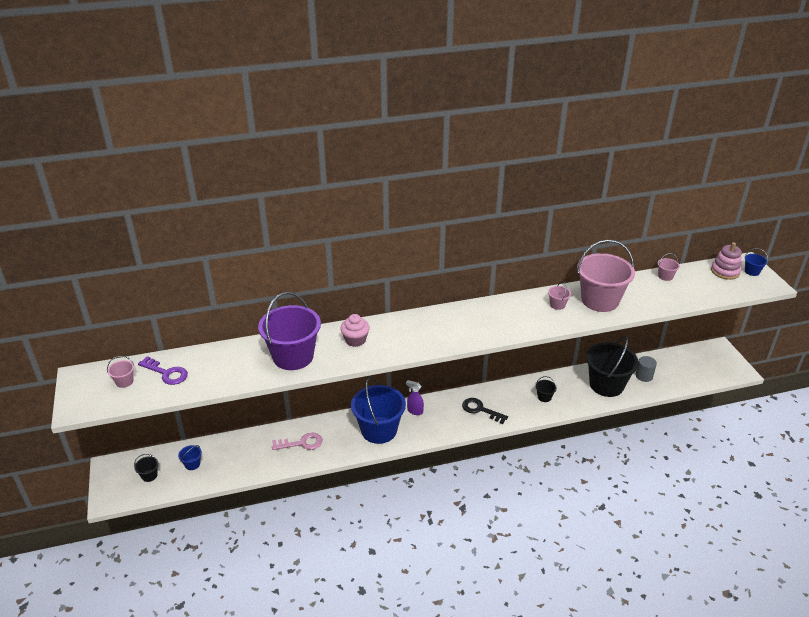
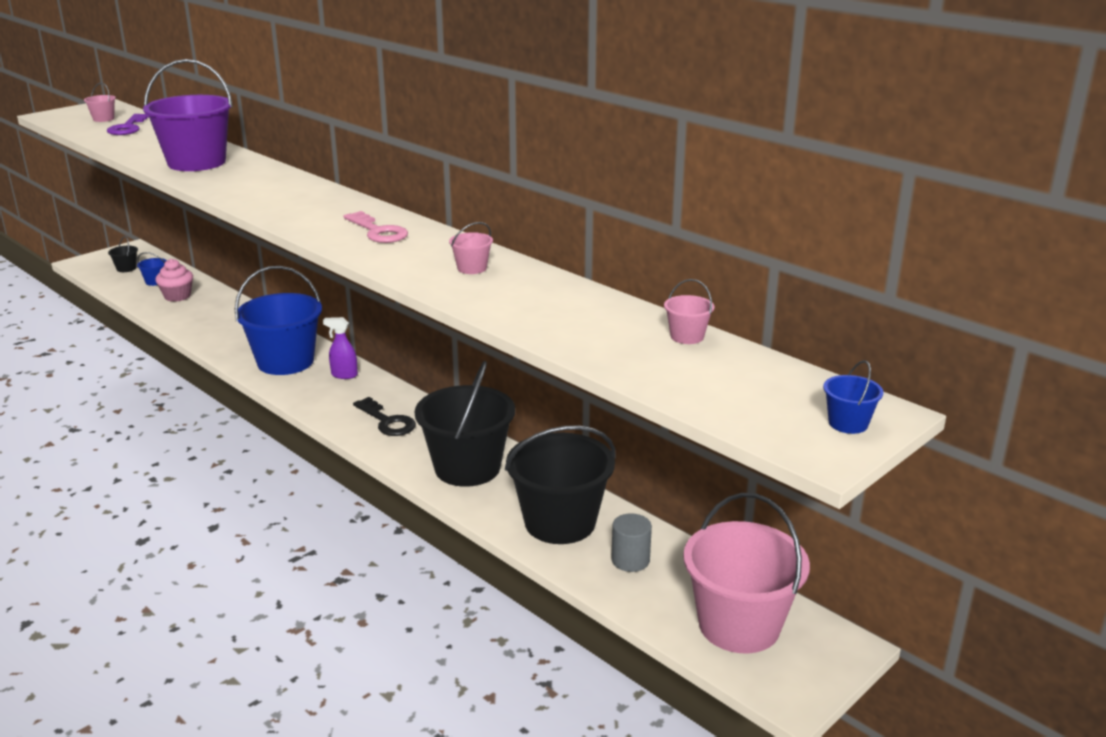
camera: 60 degrees right, 10 degrees down
pink key [272,433,322,450] -> pink key moved to [343,211,408,243]
pink cupcake [340,314,370,347] -> pink cupcake moved to [155,259,193,302]
purple spray bottle [406,380,424,415] -> purple spray bottle turned 75 degrees counterclockwise [323,317,358,379]
black key [462,398,508,424] -> black key turned 135 degrees clockwise [353,397,416,436]
black bucket [536,376,557,402] -> black bucket [415,361,515,487], size x2.47
pink bucket [577,240,635,312] -> pink bucket moved to [683,493,810,653]
pink stacking toy [711,242,742,280] -> none

